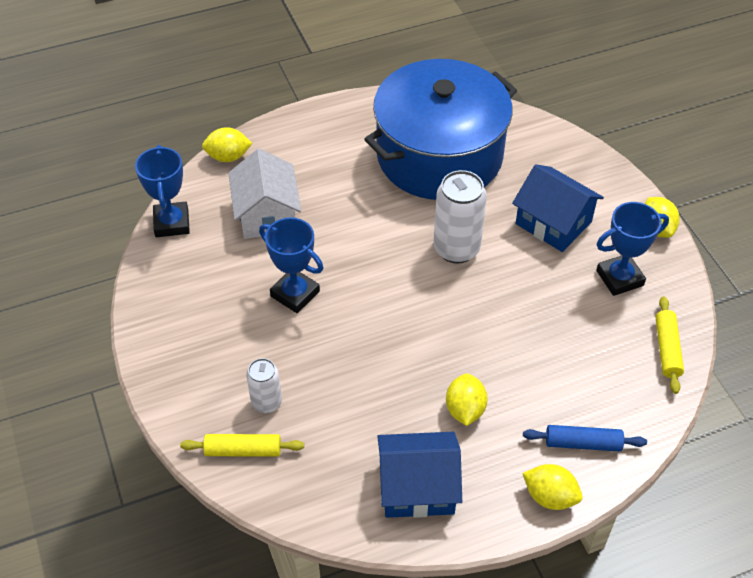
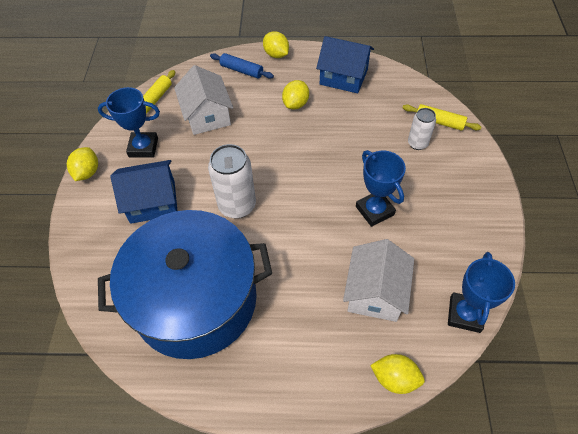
camera: 155 degrees left, 5 degrees up
blue house [512,164,604,252] -> blue house turned 75 degrees counterclockwise [110,160,177,224]
none -> white house [174,65,233,135]

